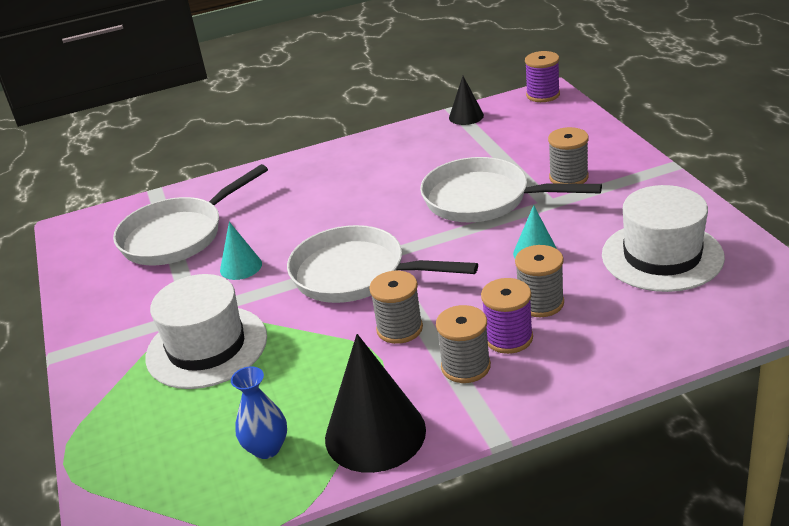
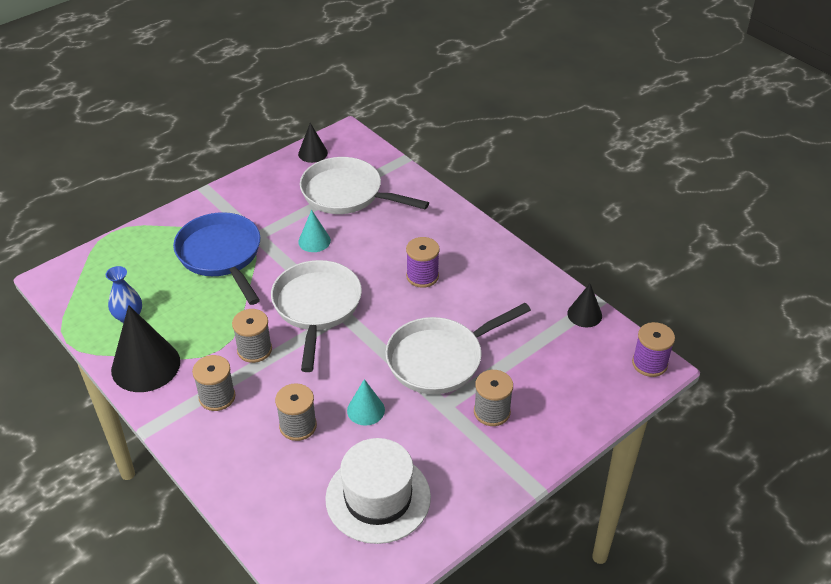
camera: 65 degrees right, 10 degrees up
white hat [145,274,267,389] -> blue pan [173,212,260,305]
white pan [420,157,602,222] -> white pan turned 120 degrees counterclockwise [385,303,531,394]
purple spool [481,278,533,354] -> purple spool moved to [406,237,440,288]
none -> black cone [298,123,328,163]

